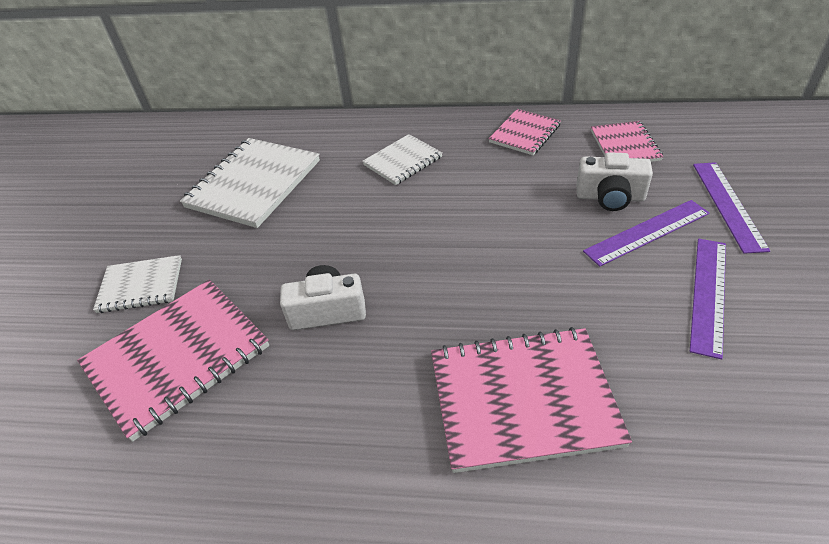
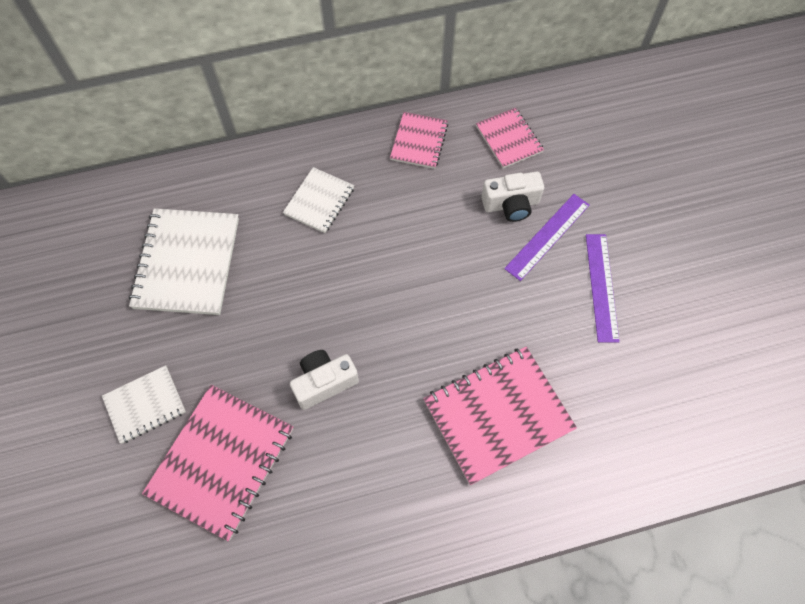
camera: 25 degrees left, 20 degrees up
purple ruler [693,162,770,254] -> none

